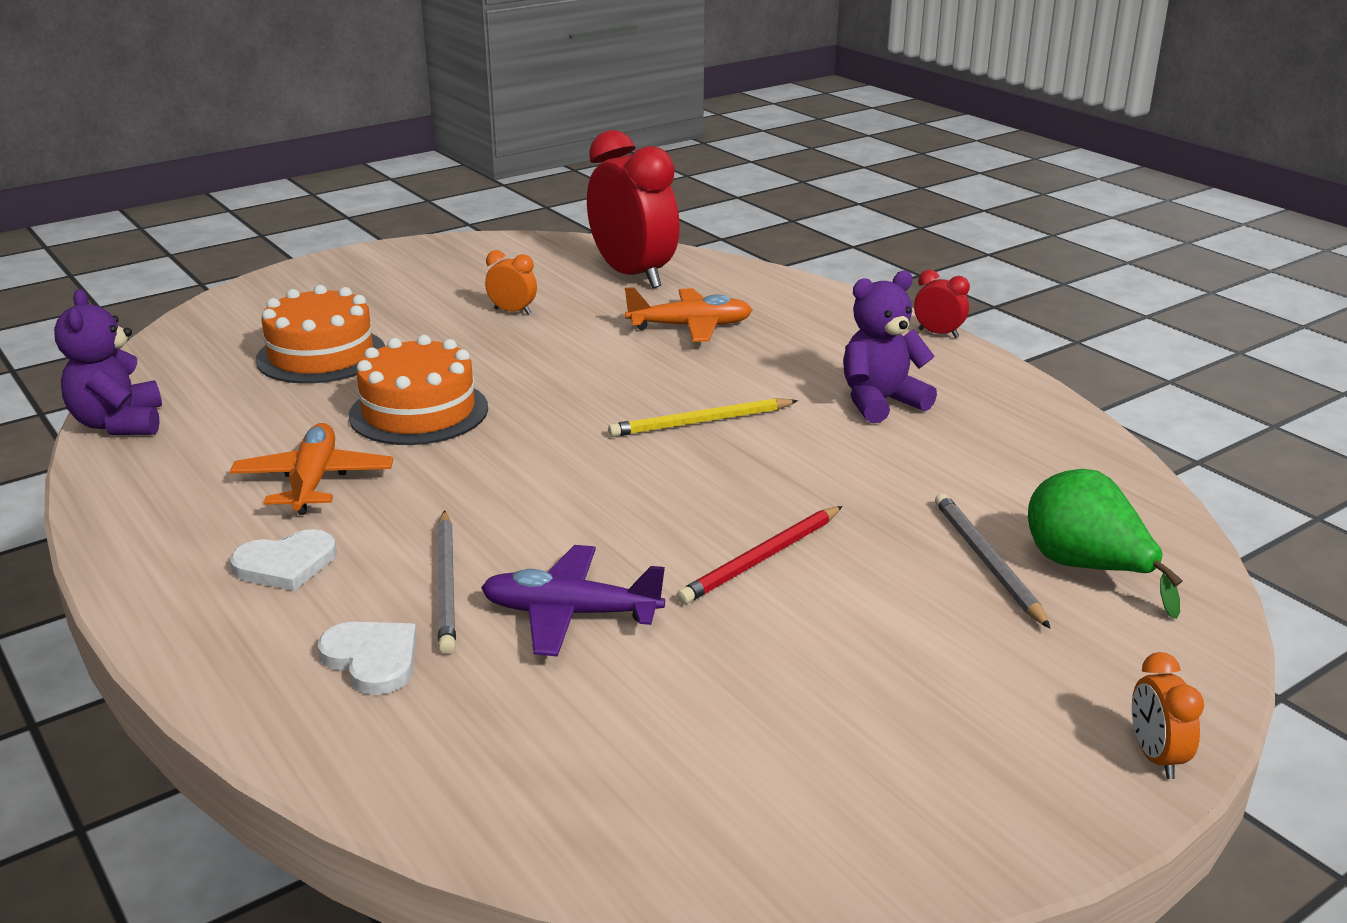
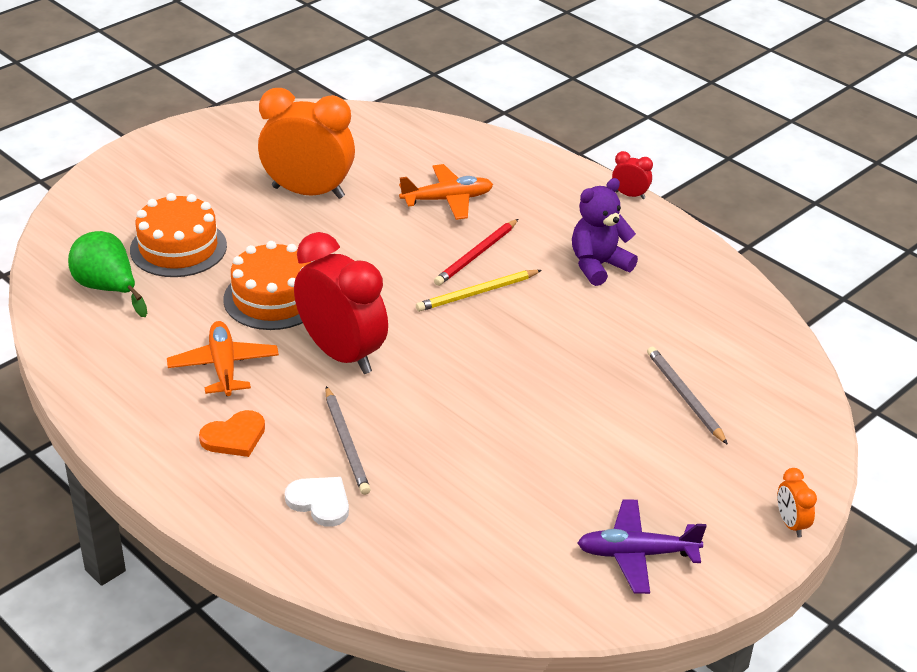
camera: 10 degrees left, 10 degrees up
purple teddy bear [54,289,162,435] -> none
white heart [230,529,337,591] -> orange heart [199,410,265,457]
purple plane [481,545,665,657] -> purple plane moved to [577,499,707,594]
orange clock [485,250,537,315] -> orange clock [258,88,355,199], size x2.36
red clock [587,130,680,288] -> red clock moved to [294,232,388,374]
red pencil [677,506,842,604] -> red pencil moved to [434,219,518,286]
green pear [1028,469,1183,619] -> green pear moved to [68,231,147,317]

